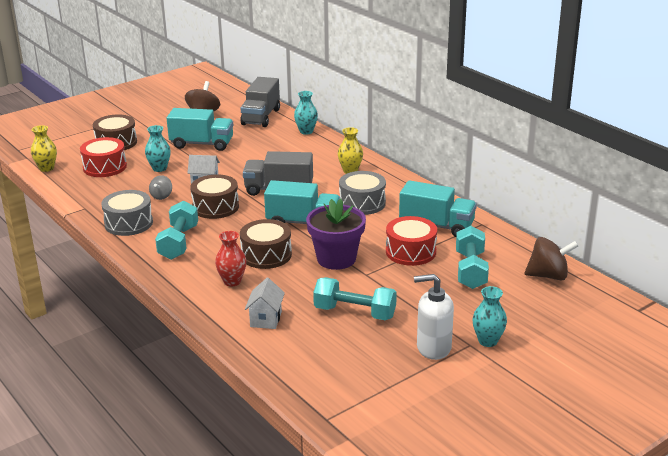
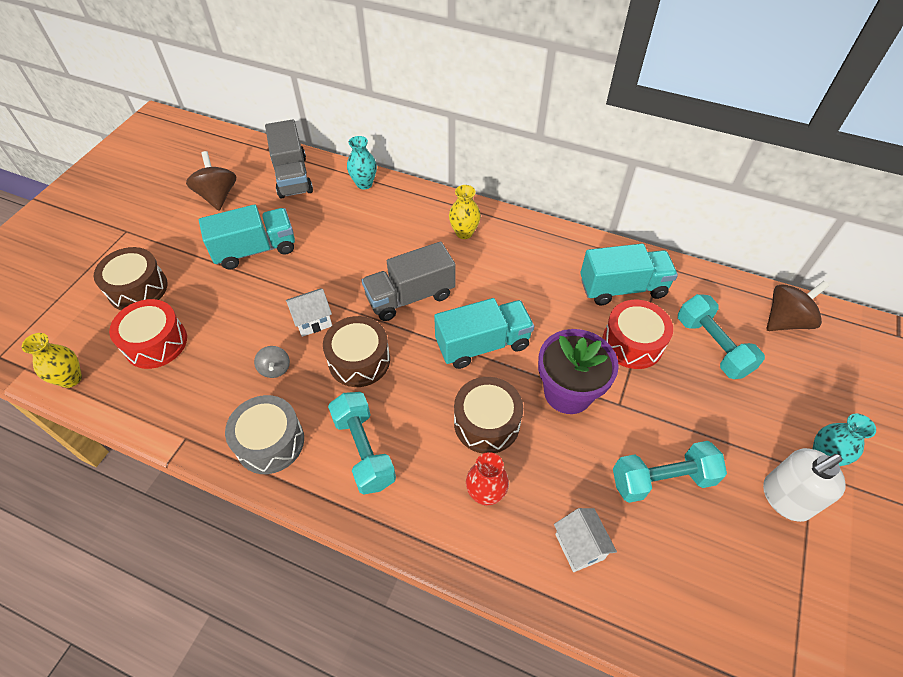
camera: 30 degrees left, 25 degrees up
turquoise vase [145,125,171,172] -> none
grey drum [339,171,386,215] -> none

